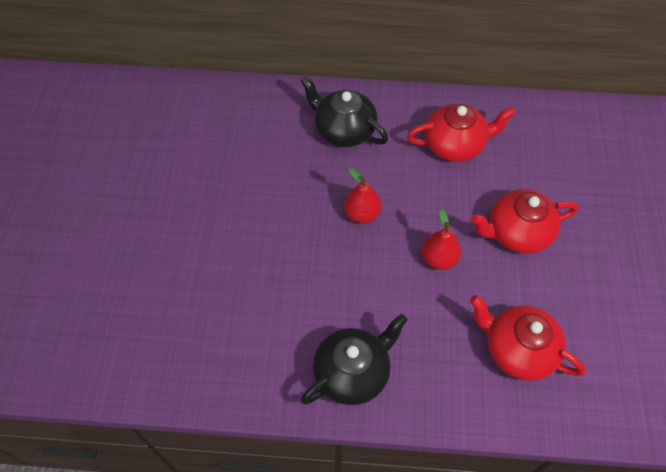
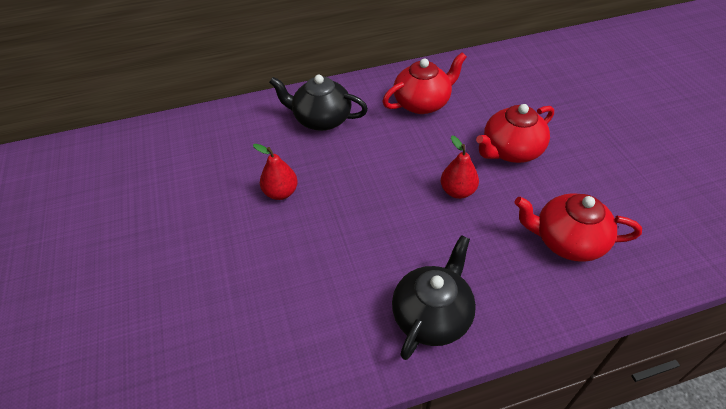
camera: 20 degrees left, 10 degrees down
red pear [344,168,382,223] -> red pear moved to [253,144,298,200]

